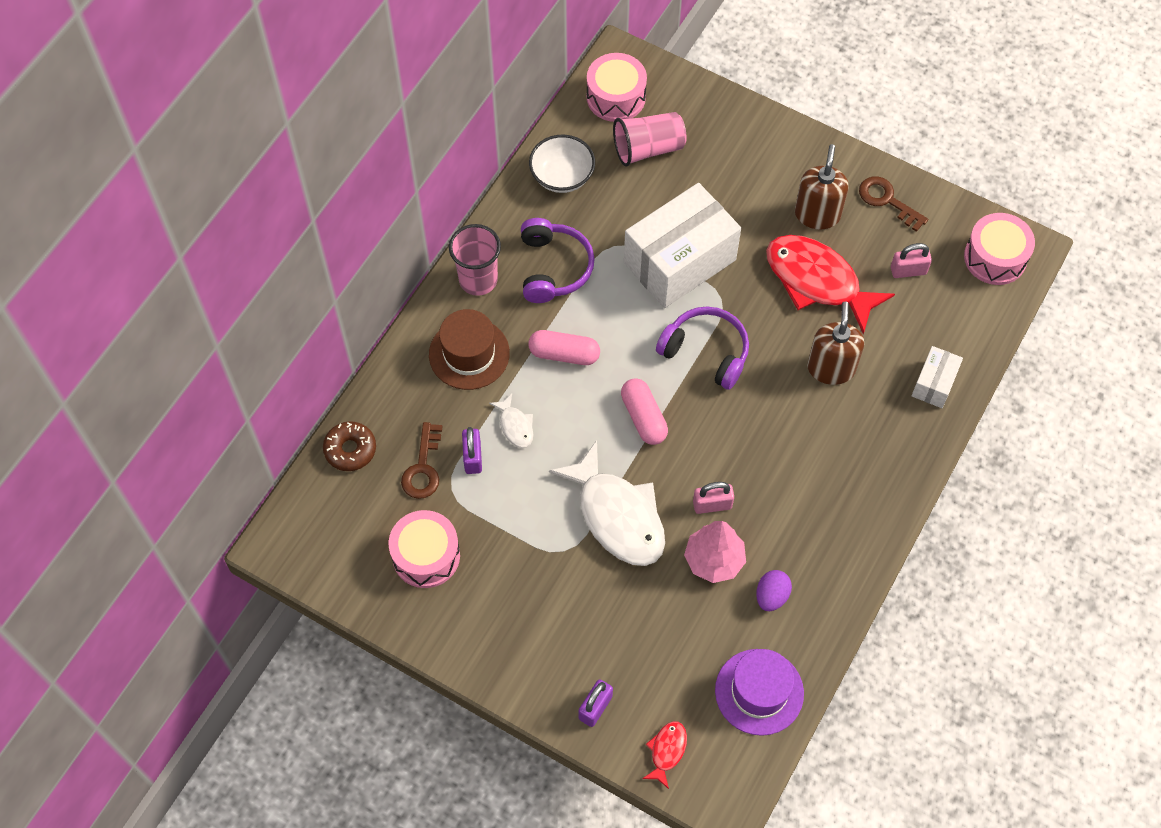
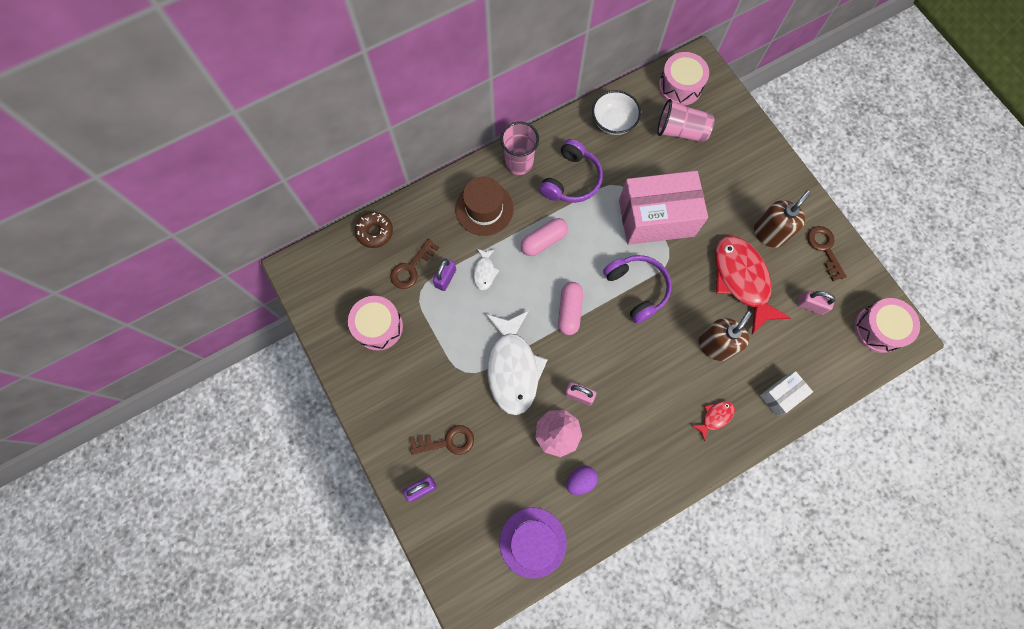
camera: 30 degrees right, 10 degrees up
pink capsule [528,330,600,365] -> pink capsule turned 75 degrees counterclockwise [521,218,568,256]
white box [624,183,741,308] -> pink box [619,171,708,245]
red fish [642,721,687,789] -> red fish moved to [692,401,735,441]
none -> brown key [410,425,474,455]

